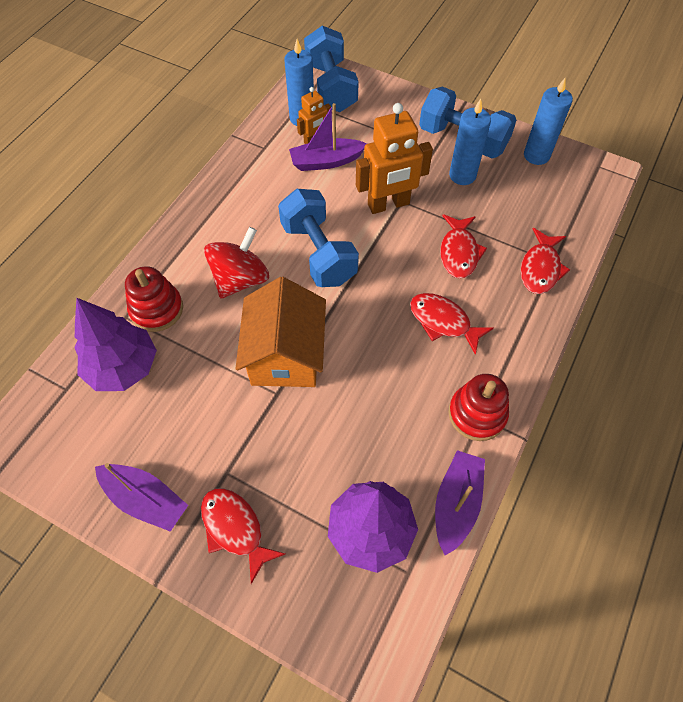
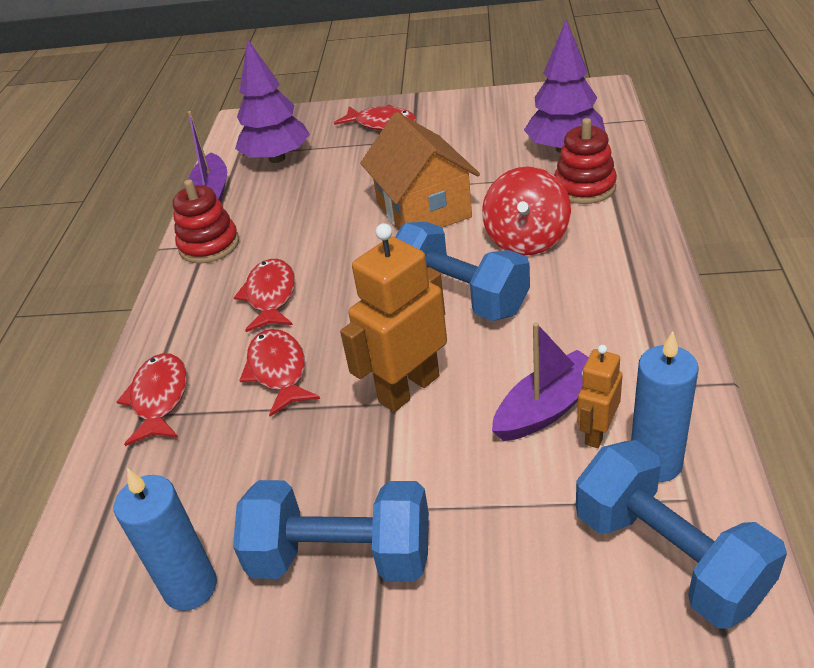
camera: 160 degrees right, 20 degrees down
purple boat [95,463,188,532] -> none
red fish [410,293,494,355] -> red fish turned 105 degrees counterclockwise [234,259,295,332]
blue candle [449,99,491,185] -> none

